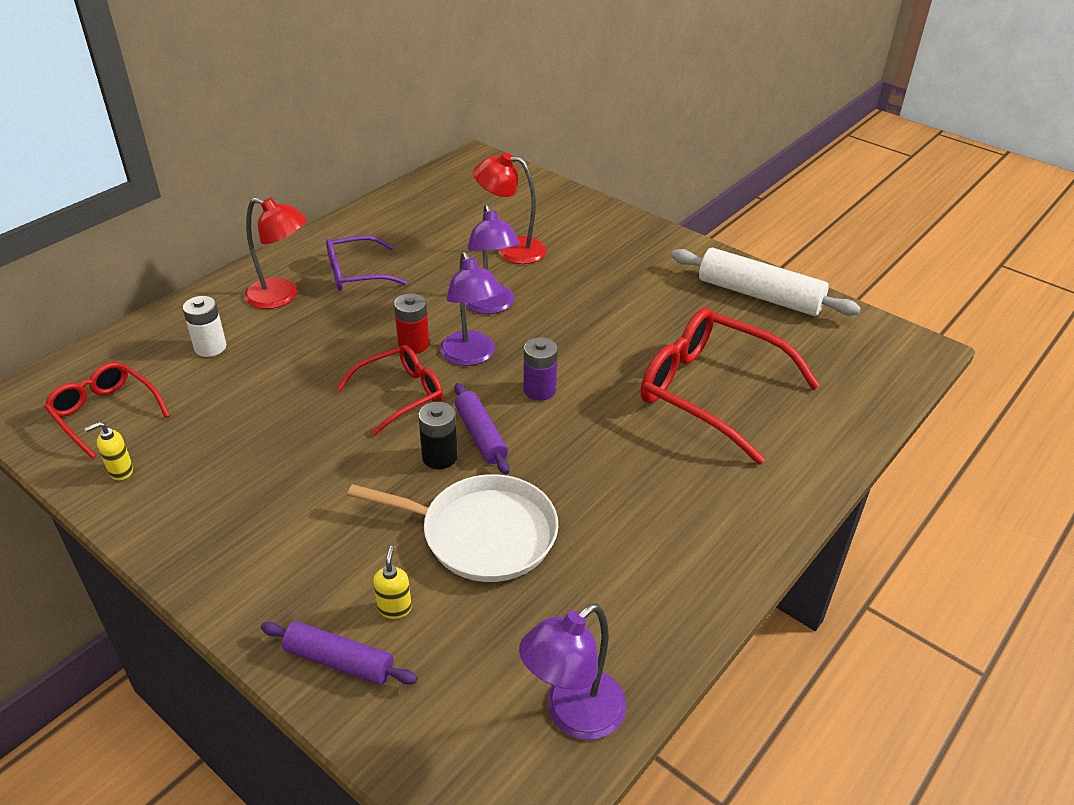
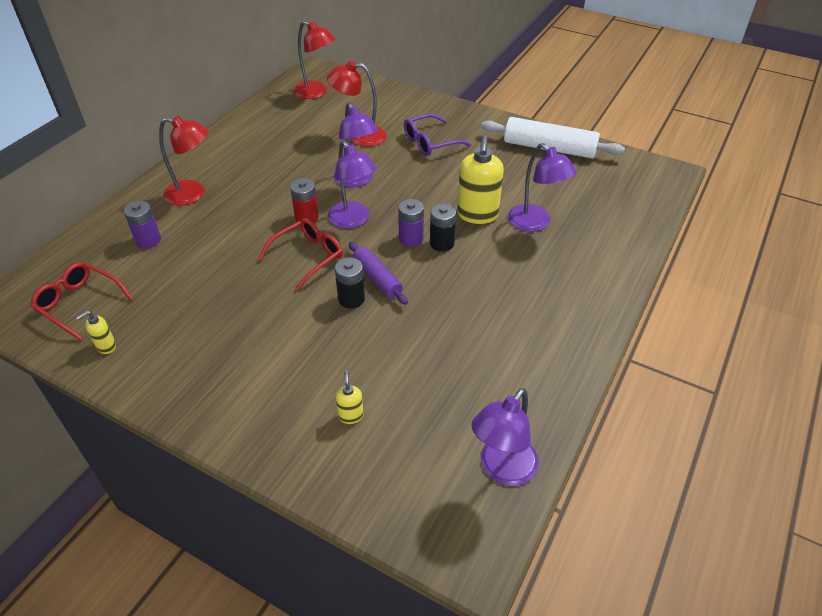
camera: 10 degrees left, 5 degrees up
white battery [183,296,227,357] -> purple battery [124,201,161,249]
purple rolling pin [261,621,418,685] -> none
purple glasses [326,235,407,291] -> purple glasses moved to [404,114,472,156]
white pan [347,474,558,582] -> none
red glasses [641,308,820,465] -> purple lamp [508,143,577,232]
none -> red lamp [293,21,335,99]
none -> black battery [430,203,456,252]
none -> yellow soap dispenser [457,135,504,224]

